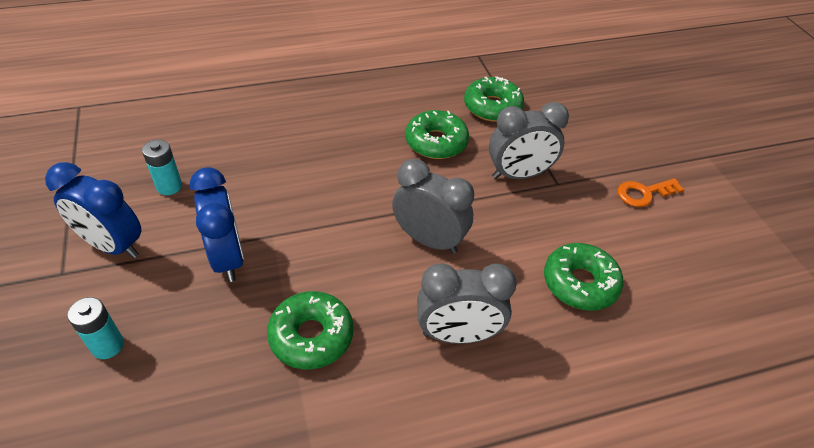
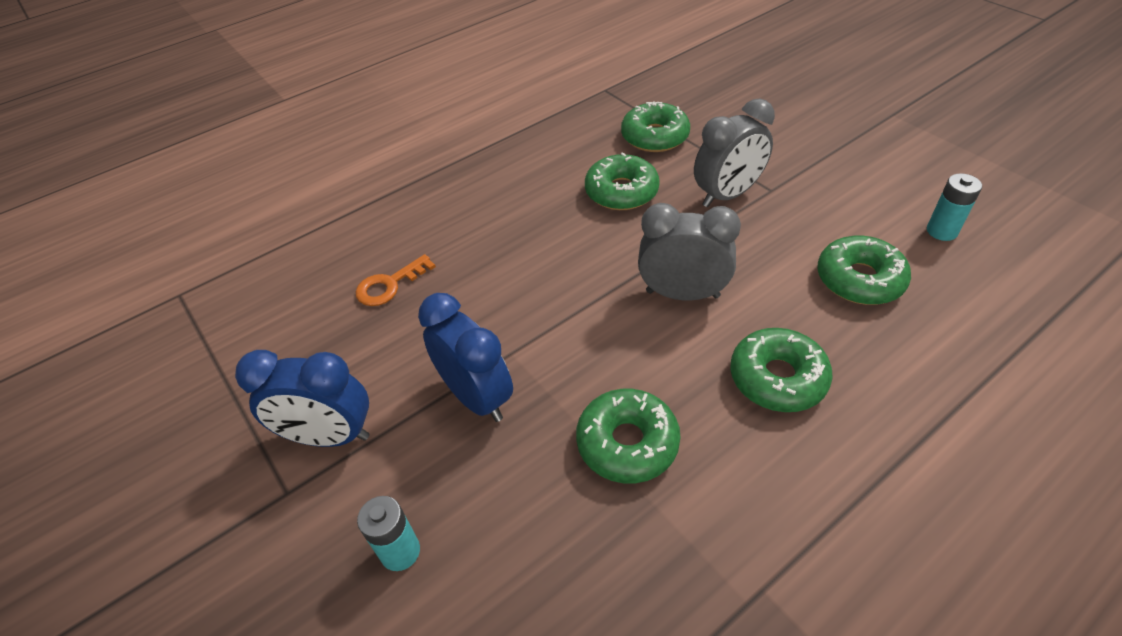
camera: 15 degrees left, 0 degrees up
turquoise battery [142,139,182,195] -> turquoise battery moved to [927,173,982,241]
grey clock [417,263,516,344] -> green donut [730,328,833,412]
orange key [618,178,684,207] -> orange key moved to [356,254,436,306]

